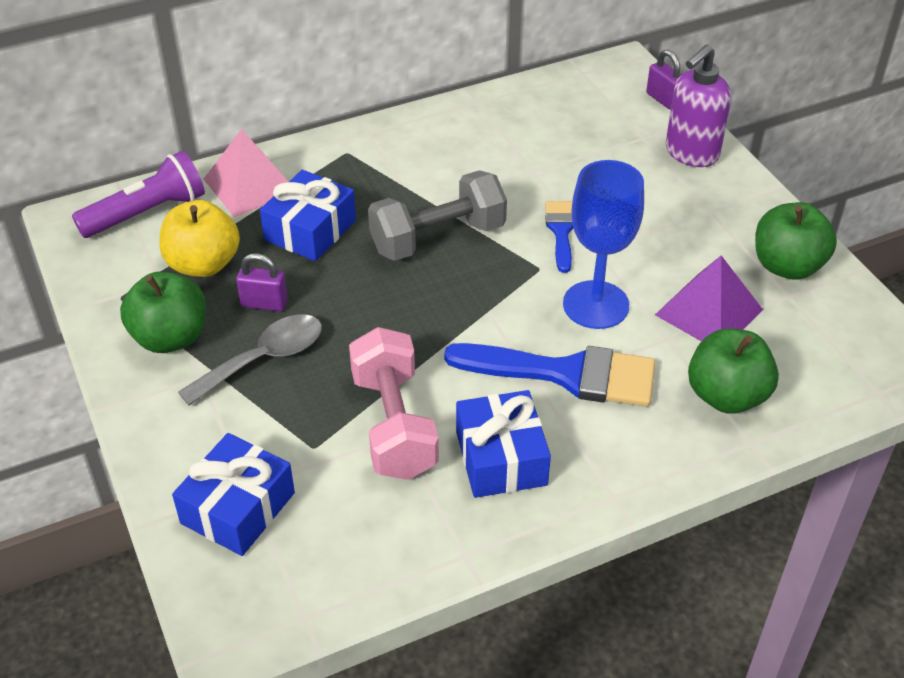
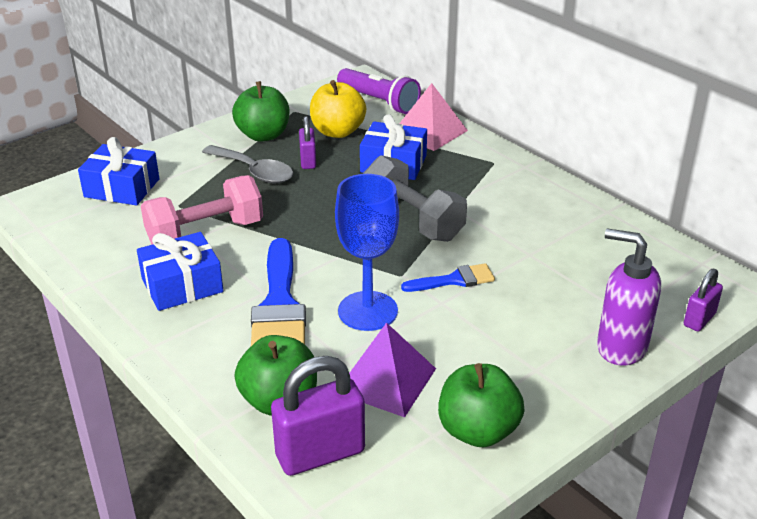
camera: 75 degrees right, 10 degrees down
none -> purple padlock [271,356,365,476]

